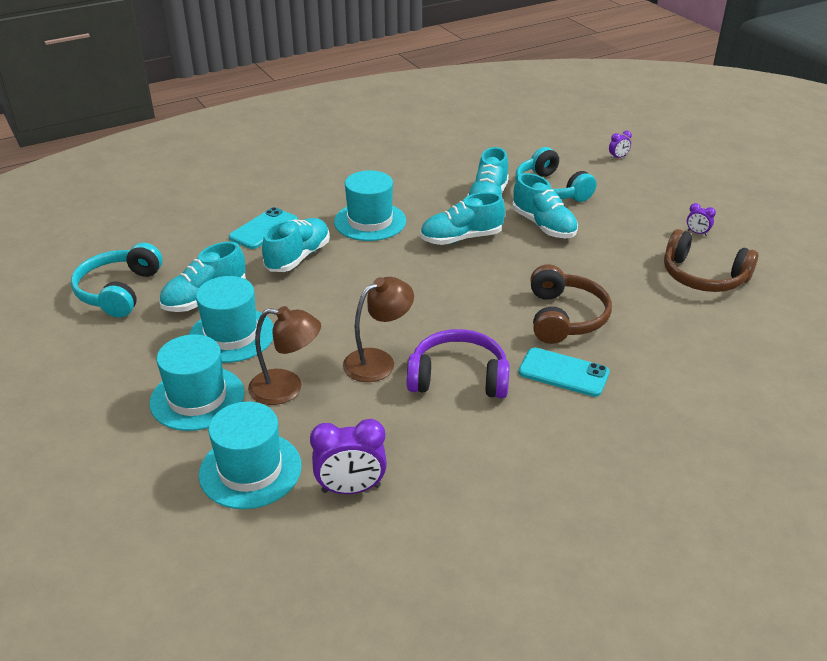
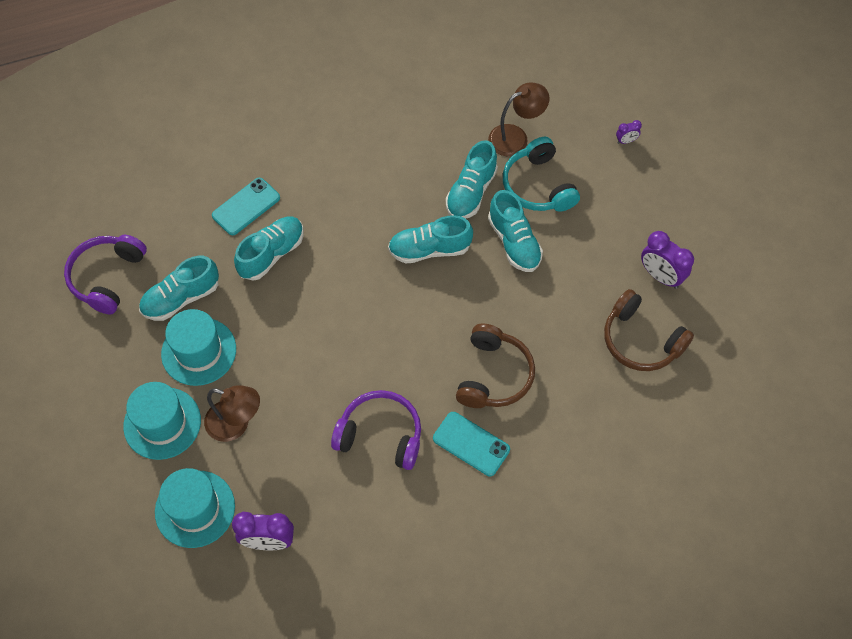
camera: 10 degrees right, 25 degrees up
turquoise headphones [71,243,162,318] -> purple headphones [64,235,147,314]
turquoise hat [334,170,406,241] -> none
brown lamp [343,277,414,382] -> brown lamp moved to [488,82,550,156]
purple clock [687,203,716,236] -> purple clock [641,231,694,289], size x2.00

